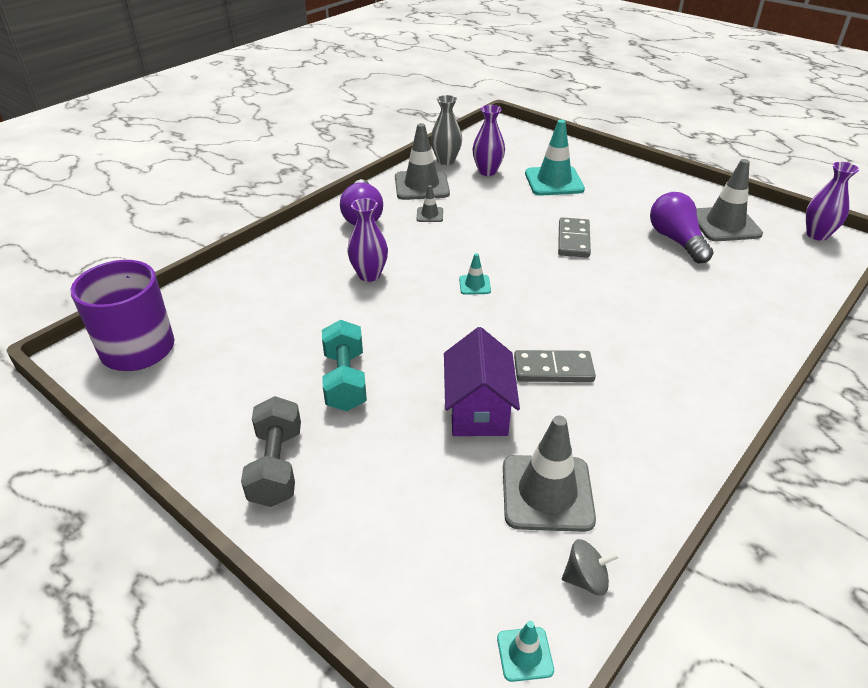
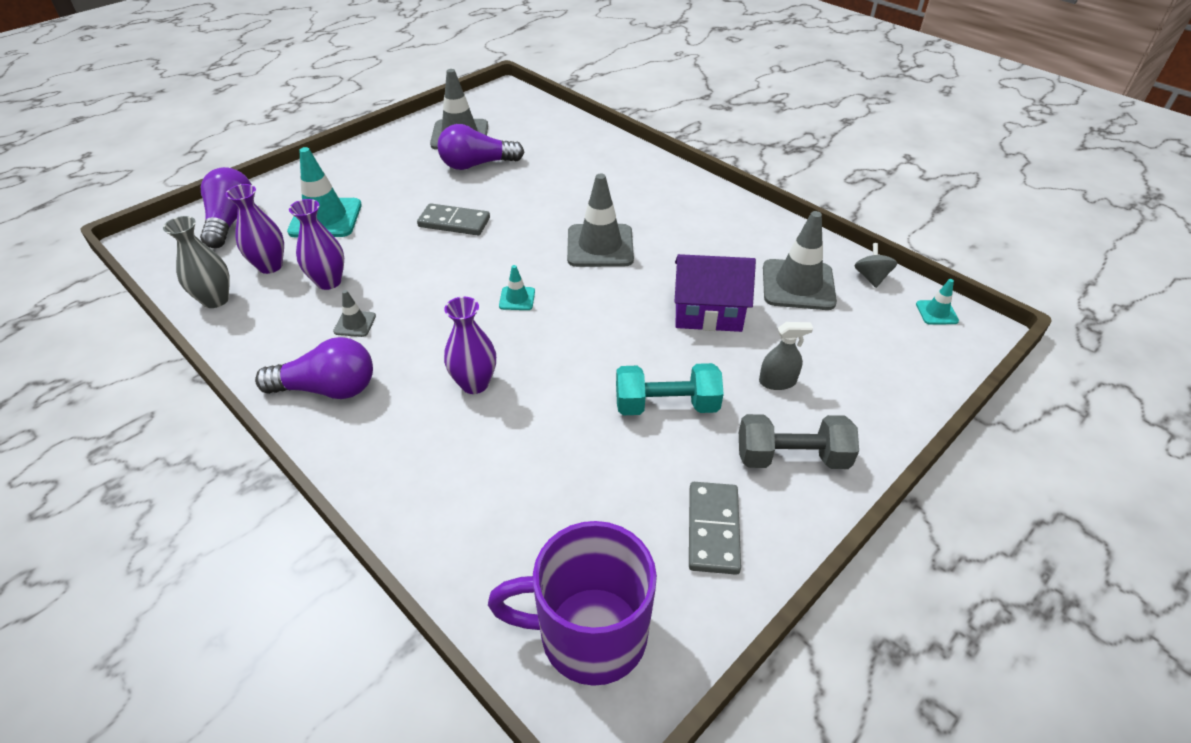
camera: 85 degrees left, 5 degrees up
grey traffic cone [395,123,450,200] -> grey traffic cone moved to [567,174,634,267]
grey domino [514,350,596,382] -> grey domino moved to [689,482,741,575]
purple vase [806,162,859,241] -> purple vase moved to [289,199,344,290]
none -> purple light bulb [200,167,252,248]
none -> grey spray bottle [759,322,813,390]

